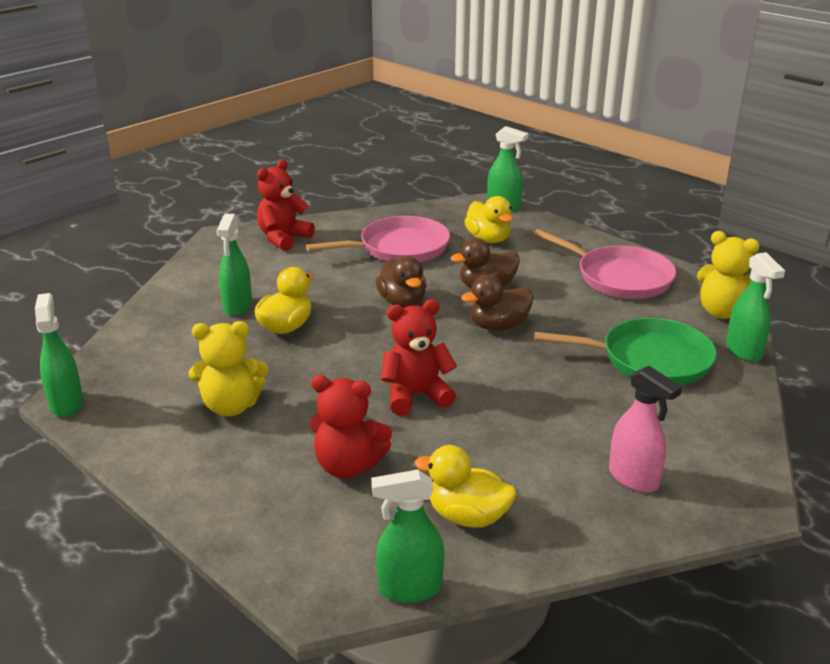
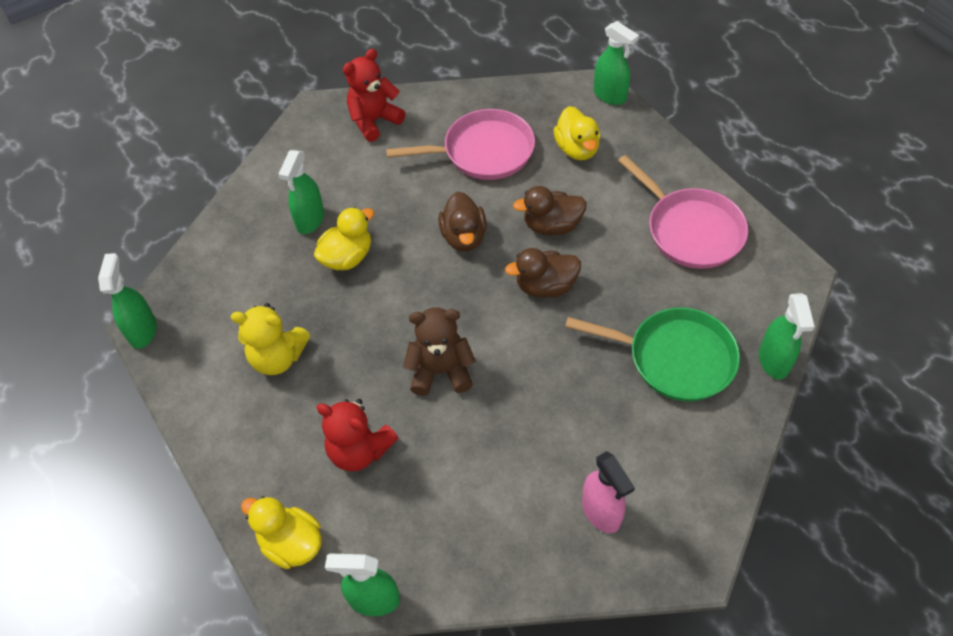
camera: 15 degrees right, 25 degrees up
red teddy bear [381,299,457,415] -> brown teddy bear [403,307,475,396]
yellow duck [414,445,516,528] -> yellow duck moved to [241,496,322,569]
yellow teddy bear [697,231,760,319] -> none

